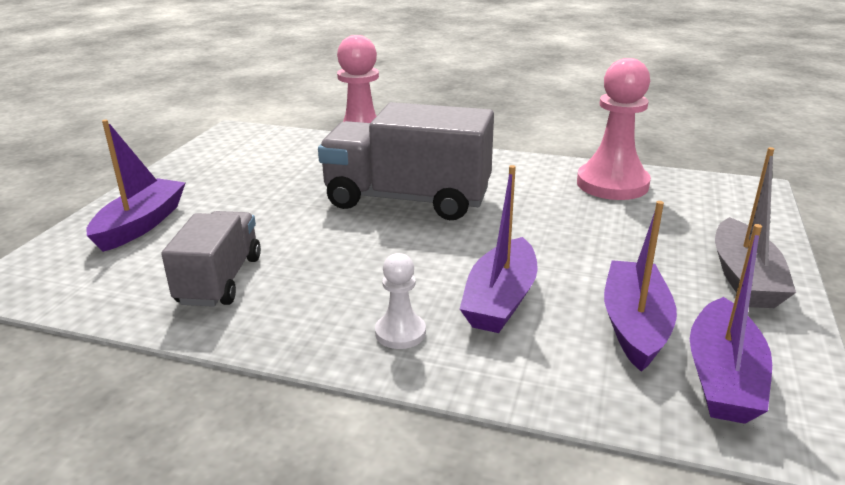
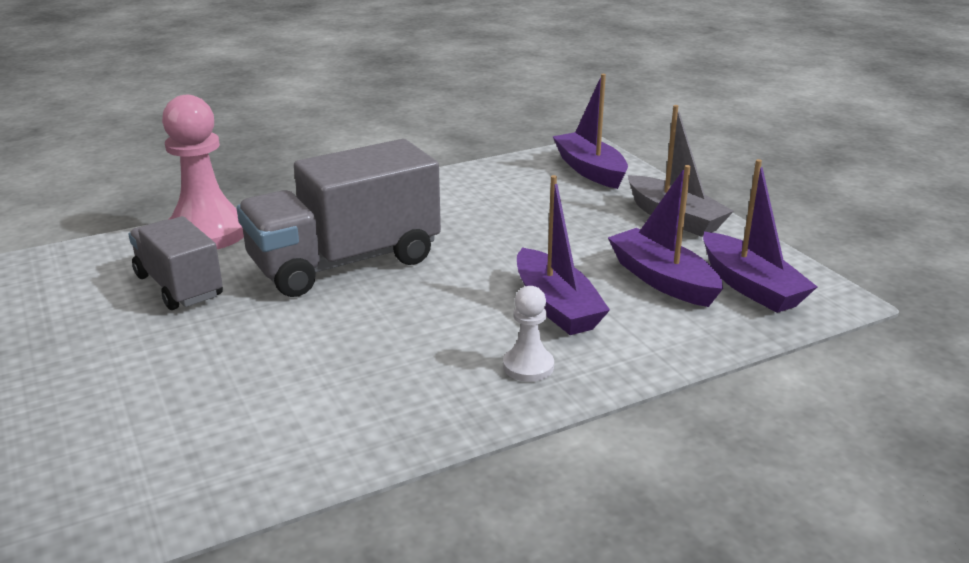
camera: 45 degrees left, 0 degrees up
purple boat [86,120,186,252] -> purple boat moved to [553,74,628,189]
grey truck [161,211,261,307] -> grey truck moved to [128,216,223,310]
pink pawn [577,58,651,200] -> none

